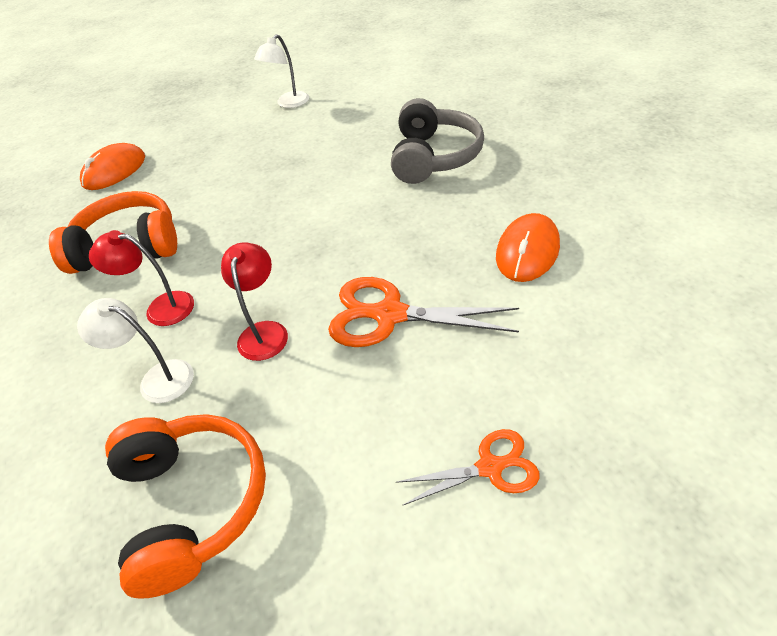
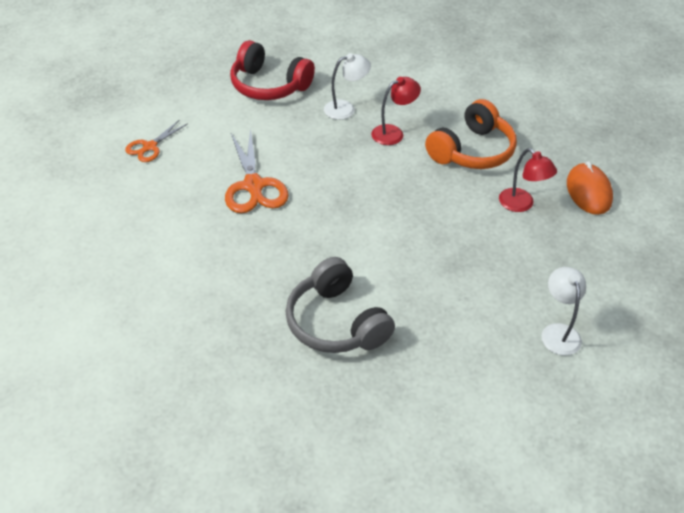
camera: 135 degrees right, 0 degrees up
orange headphones [105,414,266,599] -> red headphones [230,40,315,100]
red lamp [221,242,288,361] -> red lamp moved to [499,148,557,212]
orange scissors [328,277,519,347] -> orange scissors turned 105 degrees clockwise [225,128,289,213]
orange mouse [496,213,560,282] -> none

